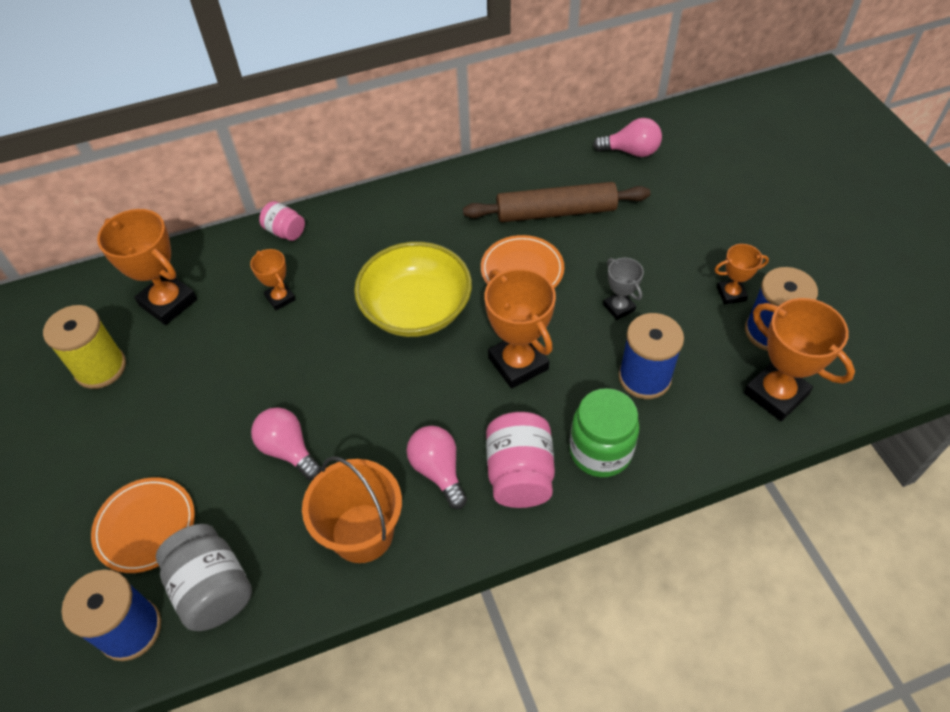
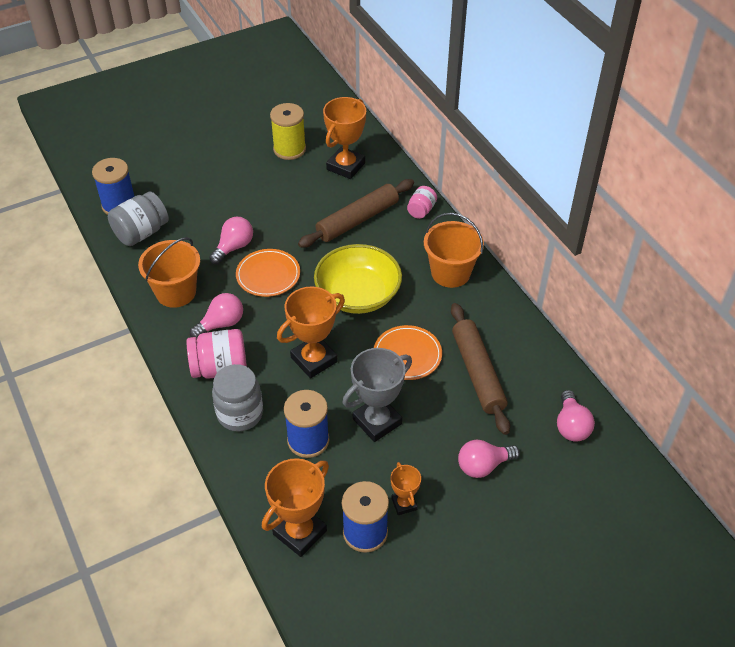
camera: 80 degrees right, 5 degrees down
orange plate [91,477,195,573] -> orange plate moved to [236,249,300,297]
orange trophy [250,249,296,310] -> brown rolling pin [298,179,414,248]
green jar [569,388,640,477] -> grey jar [212,364,263,432]
grey trophy [603,258,644,320] -> grey trophy [342,348,412,442], size x1.84
none -> orange bucket [424,213,484,288]
none -> pink light bulb [458,440,520,478]

